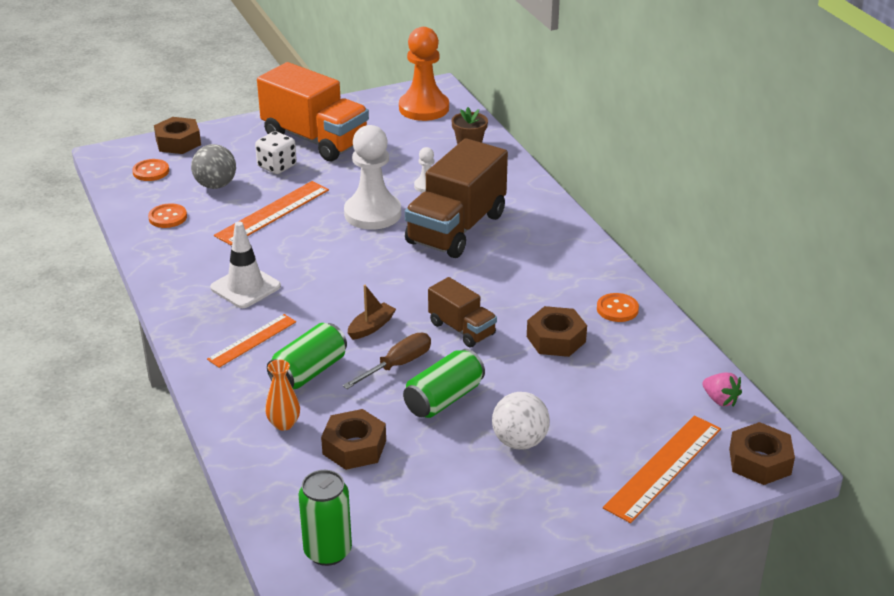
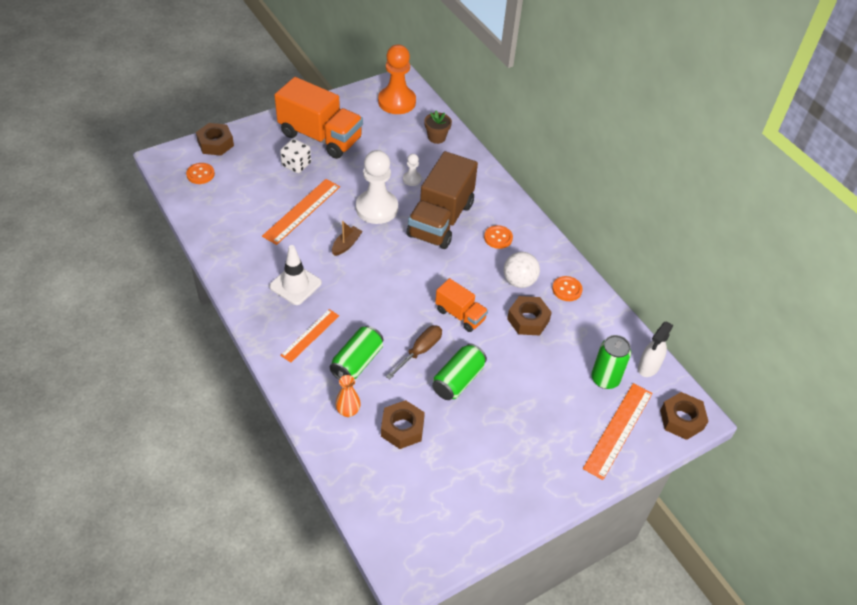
camera: 10 degrees left, 15 degrees up
orange button [148,204,187,228] -> orange button moved to [484,225,513,249]
grey ball [191,144,236,189] -> none
green can [299,470,352,566] -> green can moved to [591,335,631,389]
brown boat [348,285,396,340] -> brown boat moved to [332,221,363,256]
brown truck [428,277,497,348] -> orange truck [435,278,488,332]
white ball [492,392,550,450] -> white ball moved to [504,252,540,288]
pink strawberry [702,373,742,406] -> white spray bottle [638,322,674,377]

